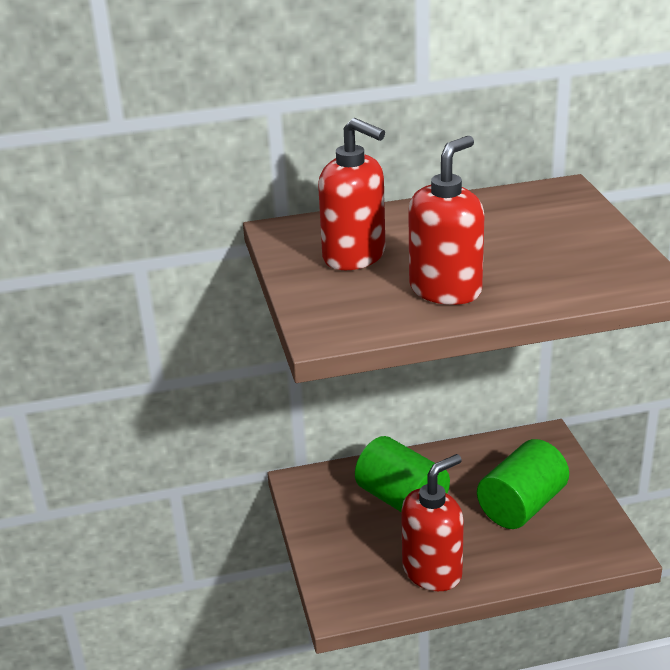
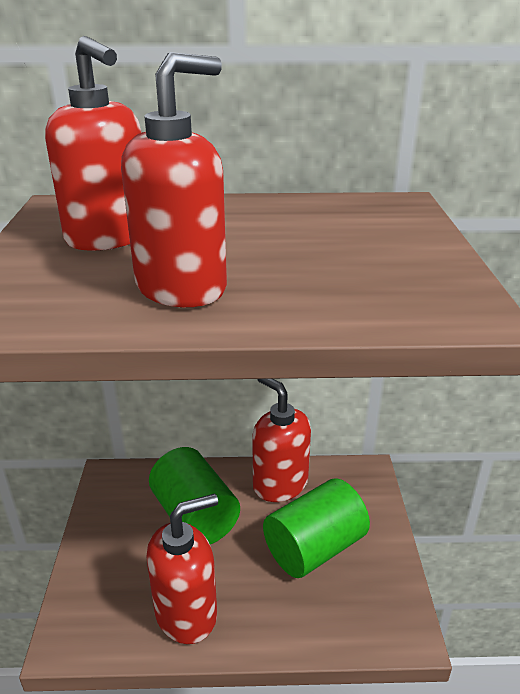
camera: 10 degrees right, 0 degrees up
none -> red soap dispenser [252,379,311,502]

